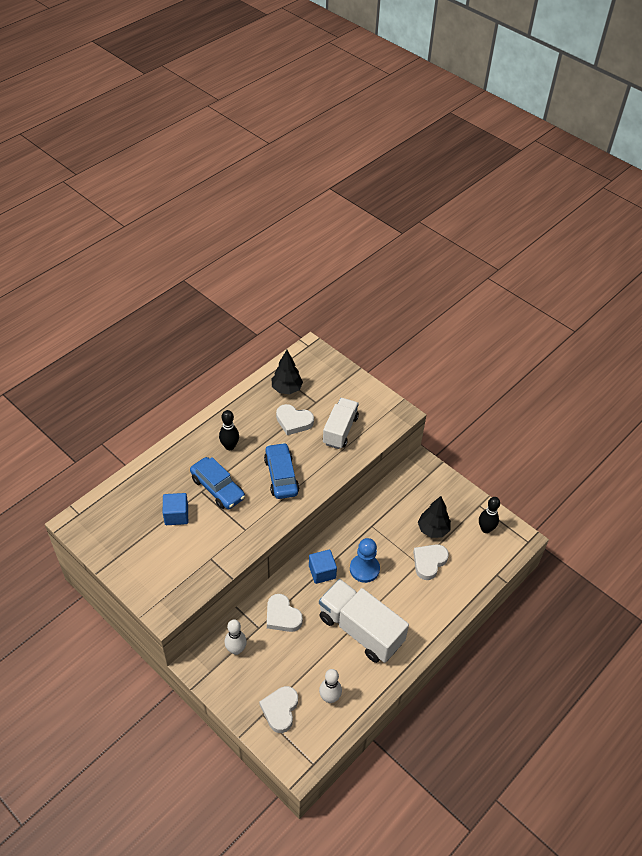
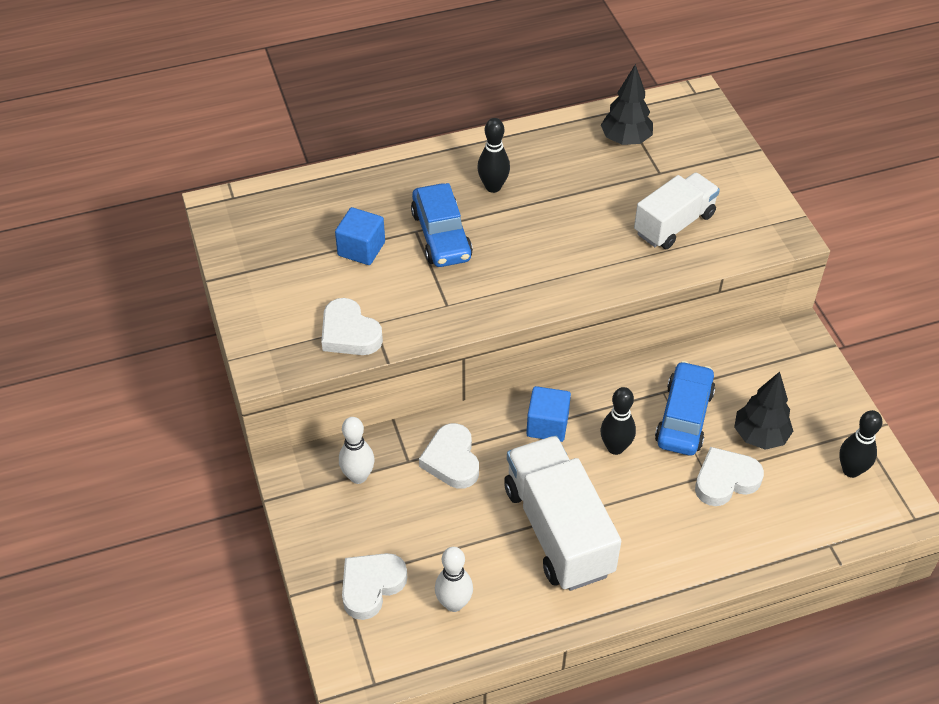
camera: 30 degrees right, 0 degrees up
blue car [264,443,299,499] -> blue car moved to [655,361,715,456]
white heart [276,404,314,435] -> white heart moved to [321,298,383,355]
blue pawn [350,538,380,583] -> black bowling pin [601,387,636,455]

